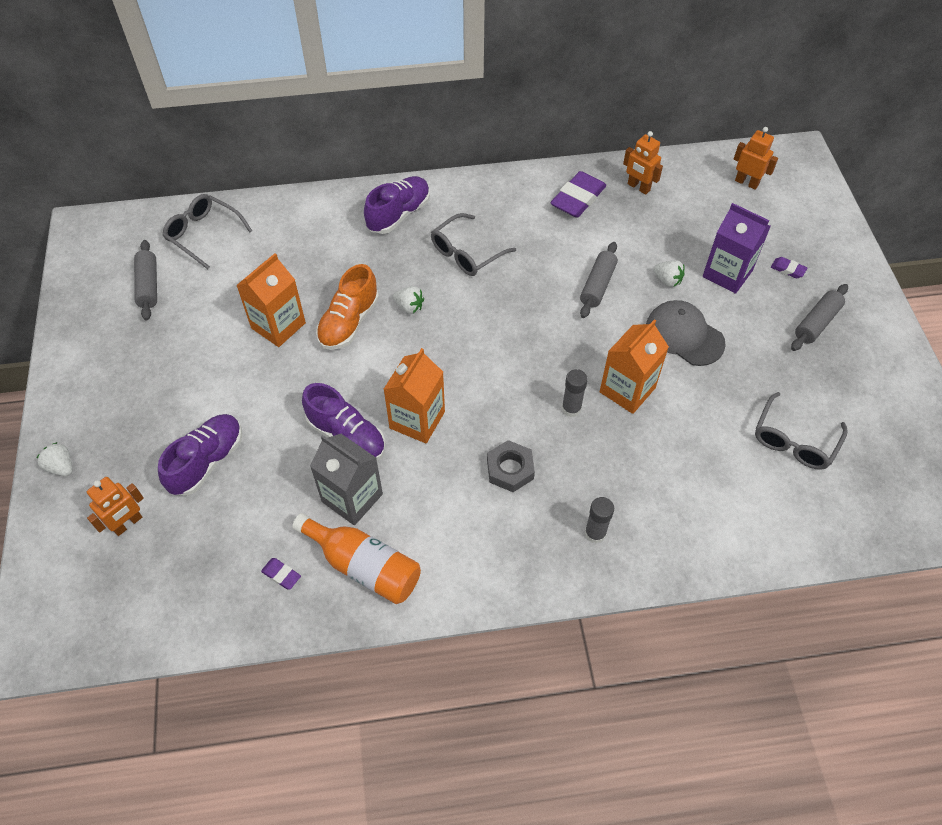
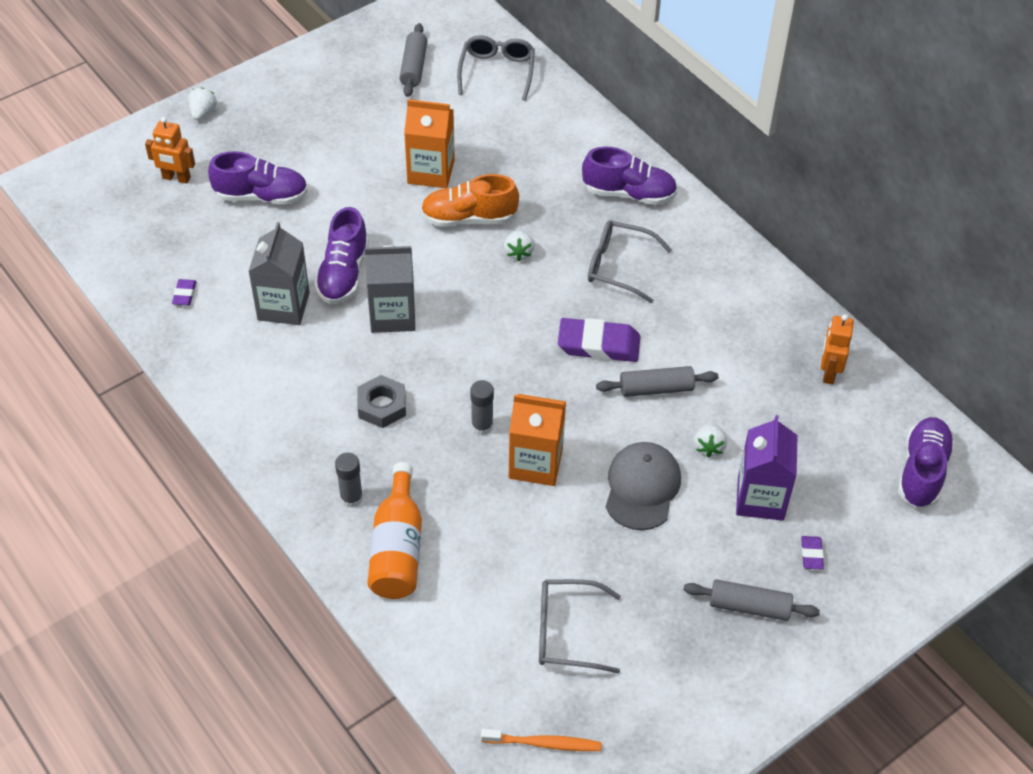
camera: 60 degrees right, 5 degrees down
grey rolling pin [134,240,157,320] -> grey rolling pin turned 45 degrees counterclockwise [400,23,427,97]
orange bottle [292,513,421,604] -> orange bottle moved to [367,462,422,599]
orange carton [384,348,445,443] -> grey carton [365,245,415,333]
purple eraser [550,171,606,218] -> purple eraser moved to [558,318,640,362]
orange robot [734,127,778,190] -> purple shoe [898,417,955,508]
none -> orange toothbrush [481,729,602,751]

